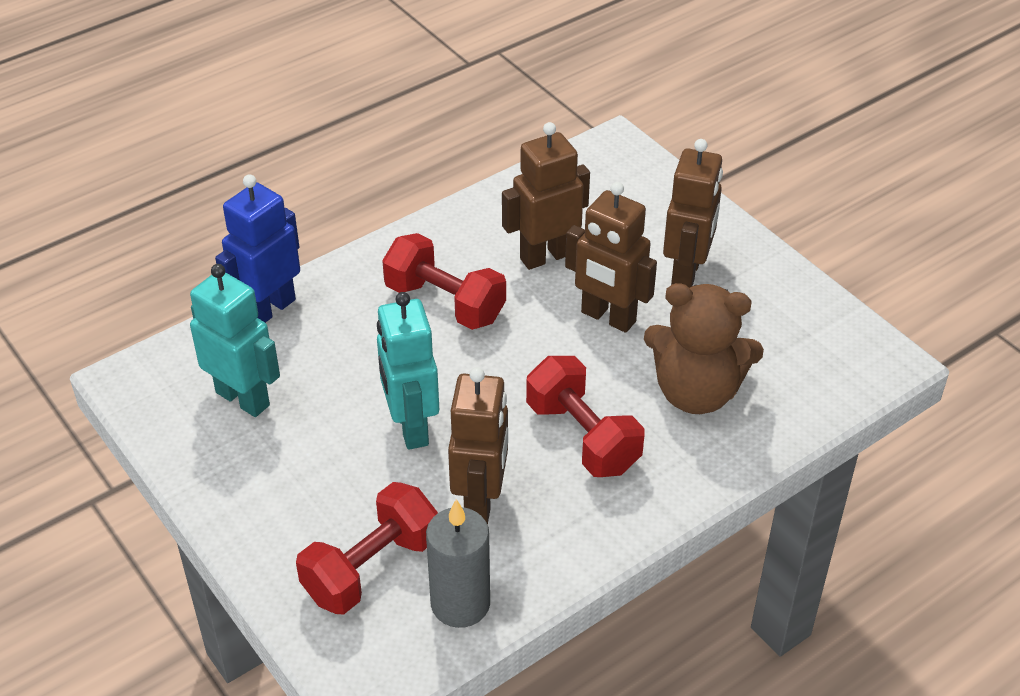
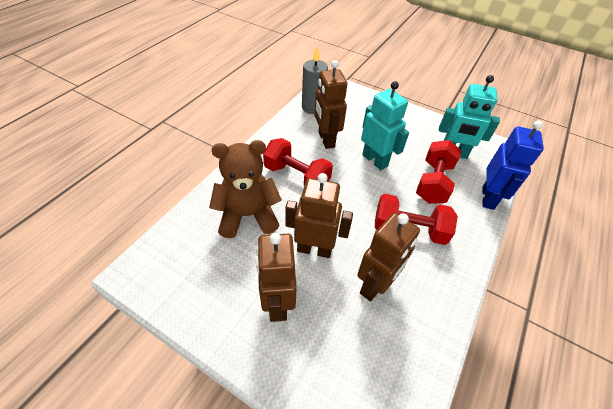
camera: 155 degrees right, 5 degrees up
red dumbbell [296,482,438,615] -> red dumbbell moved to [416,140,461,204]

